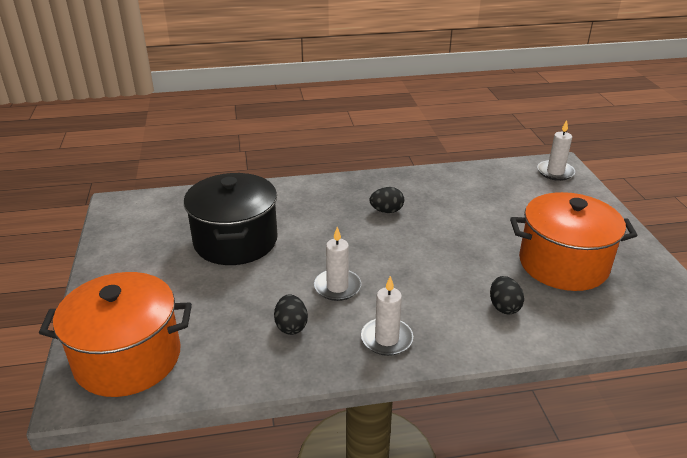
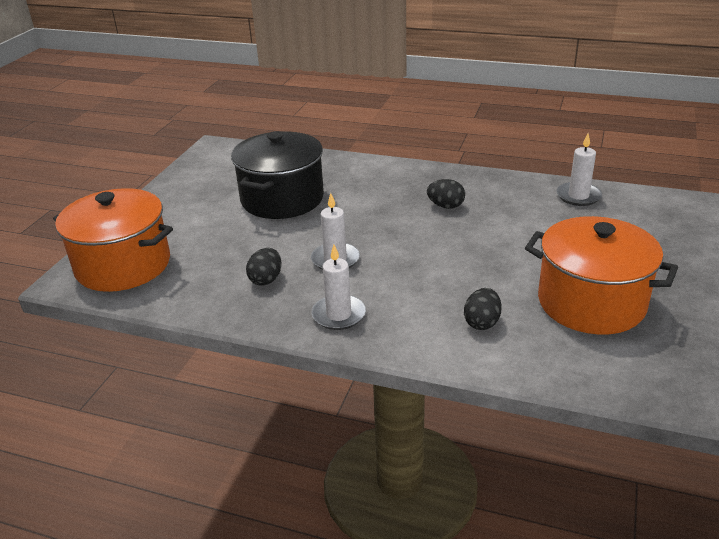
camera: 30 degrees right, 0 degrees up
white candle [537,120,575,181] -> white candle moved to [557,134,602,206]

